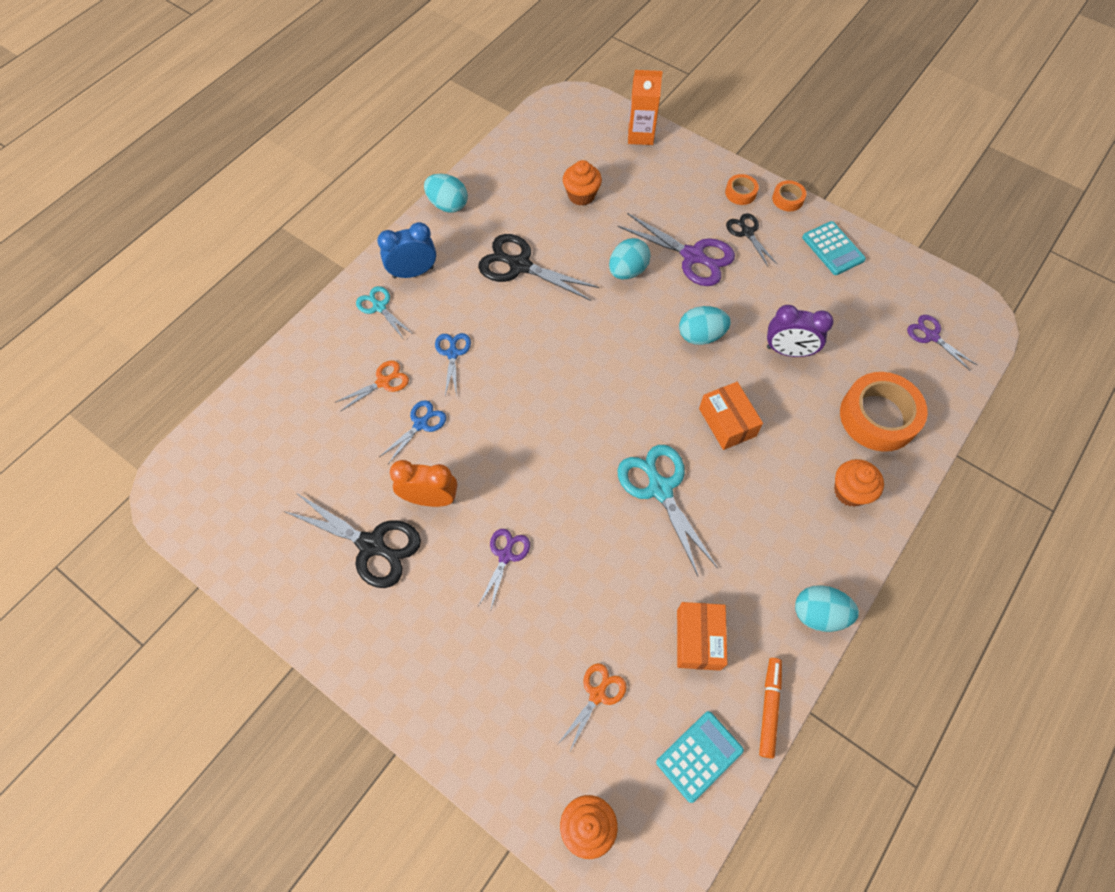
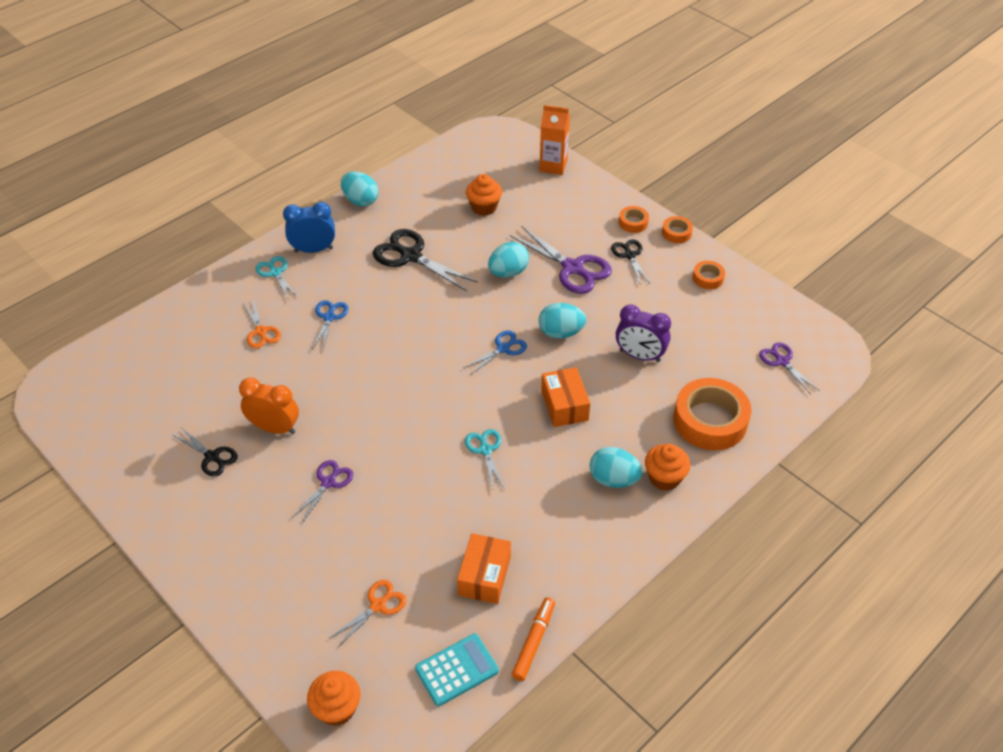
camera: 10 degrees right, 15 degrees down
black scissors [284,493,421,588] -> black scissors [173,427,238,477], size x0.57
orange scissors [334,360,409,412] -> orange scissors turned 90 degrees clockwise [243,300,281,348]
blue scissors [379,400,446,464] -> blue scissors moved to [463,330,527,375]
turquoise scissors [617,445,718,576] -> turquoise scissors [465,429,505,490], size x0.57
turquoise egg [795,585,859,632] -> turquoise egg moved to [589,447,643,488]
turquoise calculator [802,221,866,275] -> orange tape [693,261,725,289]

